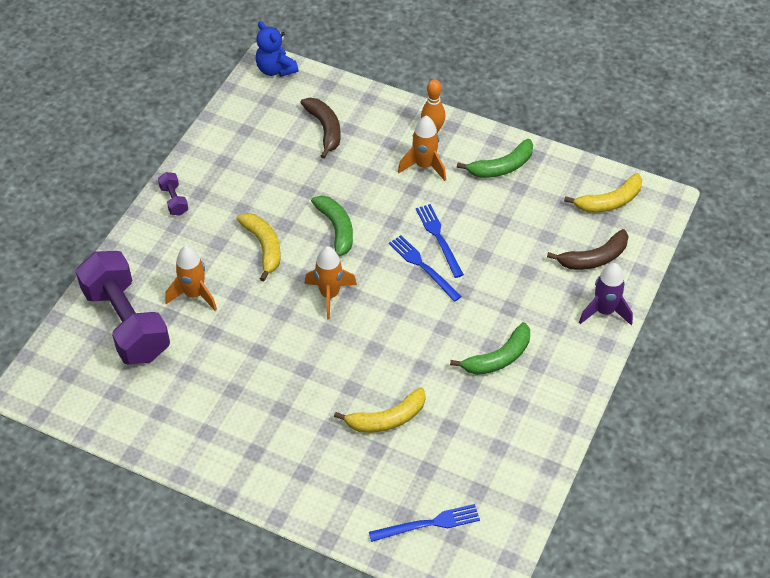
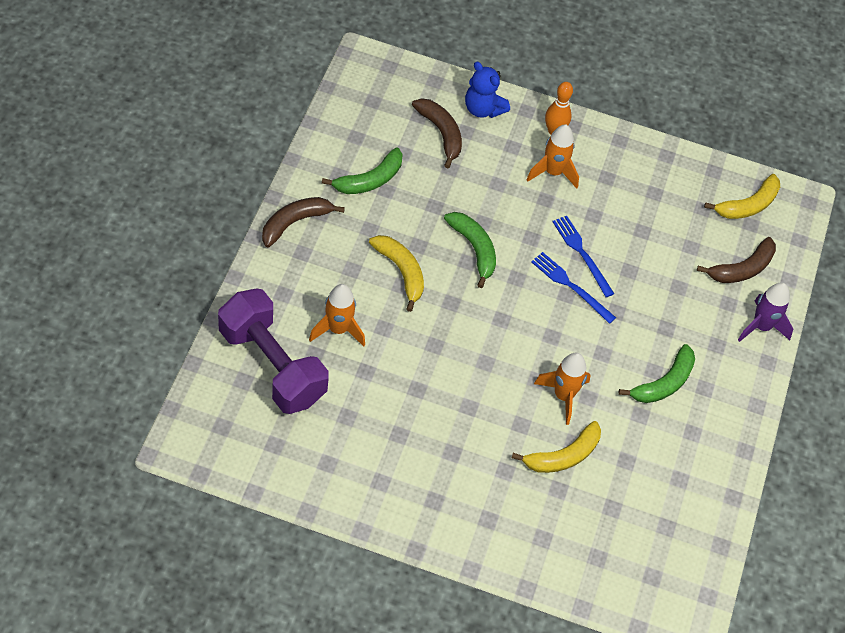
camera: 15 degrees left, 5 degrees up
purple dumbbell [158,172,188,215] -> brown banana [262,197,345,247]
blue teddy bear [256,21,298,77] -> blue teddy bear moved to [465,62,510,118]
orange rocket [305,246,357,320] -> orange rocket moved to [534,353,591,425]
blue fork [369,504,480,542] -> none
green banana [457,139,533,178] -> green banana moved to [322,148,403,194]

